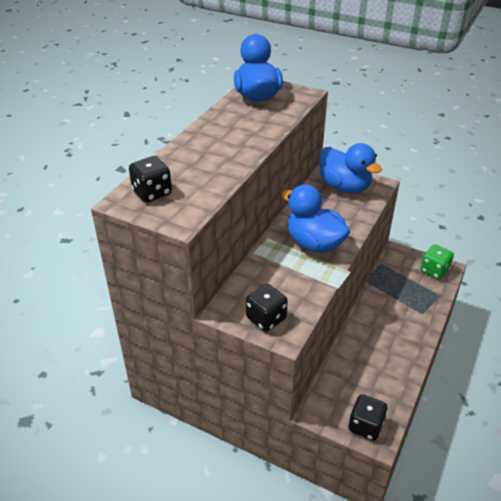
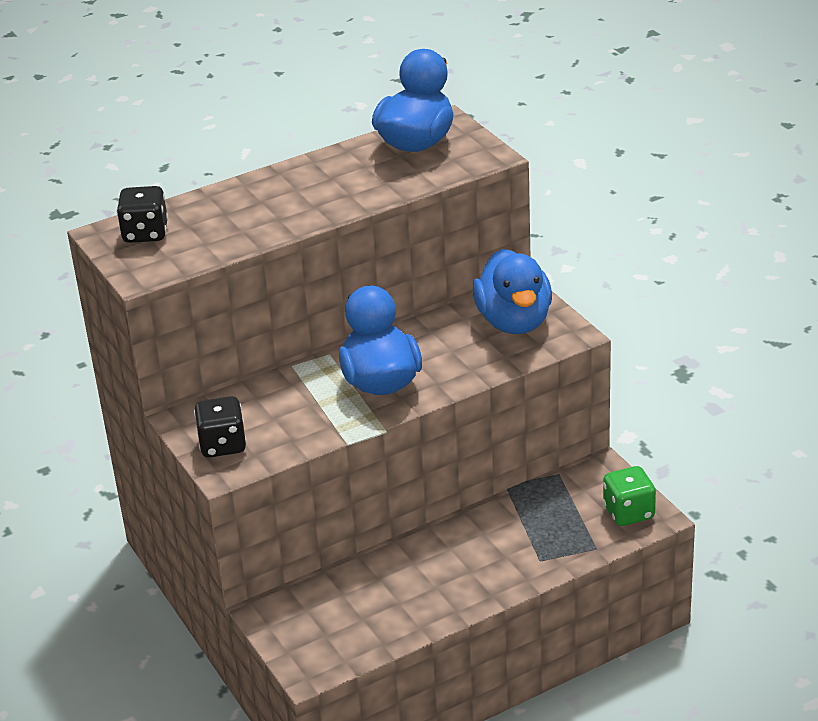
camera: 35 degrees right, 5 degrees down
black dice [348,394,388,440] -> none

